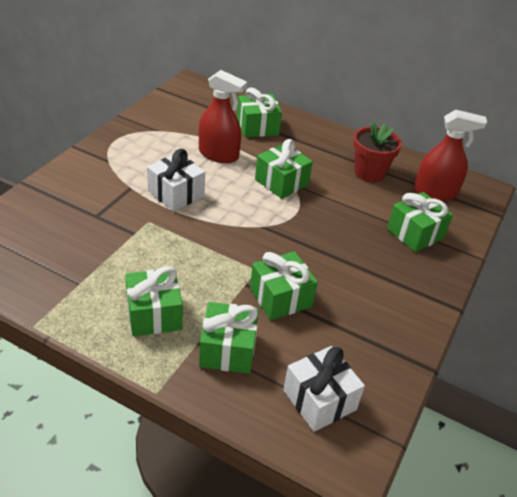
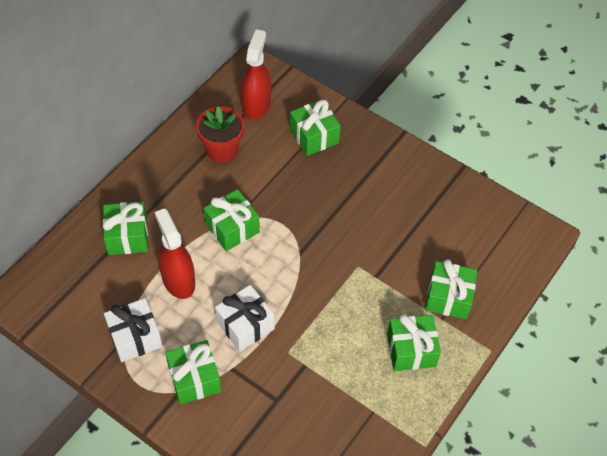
camera: 80 degrees left, 15 degrees up
red spray bottle [199,70,247,163] -> red spray bottle turned 60 degrees counterclockwise [155,208,195,299]
green gift [250,251,318,320] -> green gift moved to [165,340,221,405]
white gift [283,346,365,432] -> white gift moved to [104,298,162,362]

